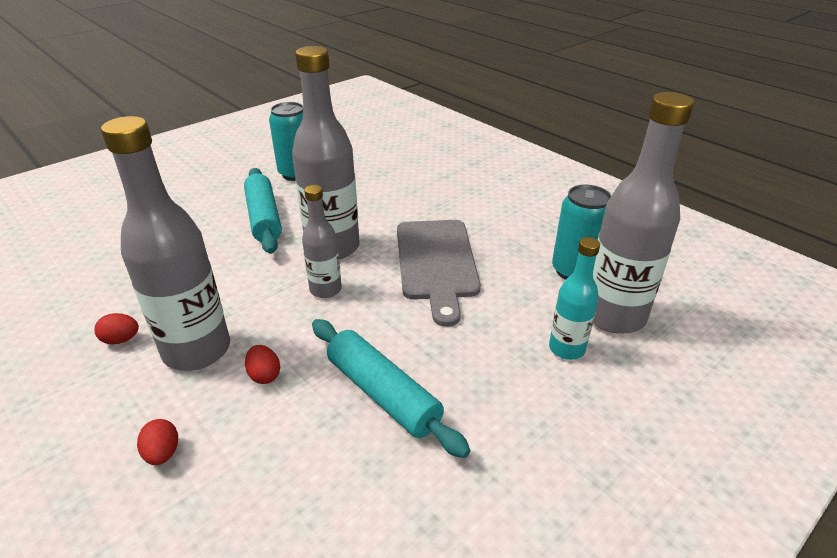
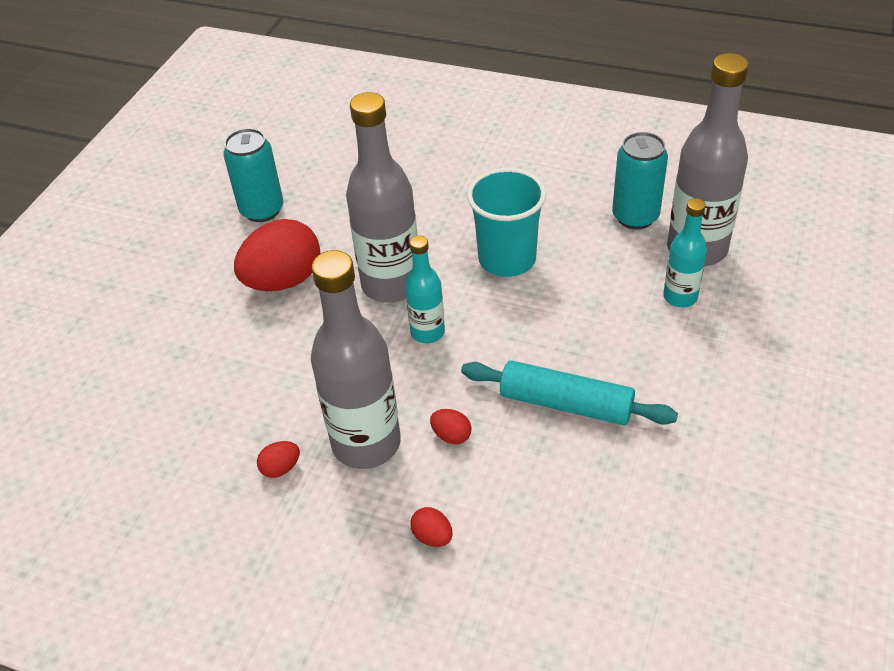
camera: 25 degrees left, 10 degrees up
turquoise rolling pin [244,168,282,254] -> red egg [234,219,320,291]
grey bottle [302,185,342,298] -> turquoise bottle [405,235,445,343]
grey cutting board [397,220,481,327] -> turquoise cup [467,168,546,277]

